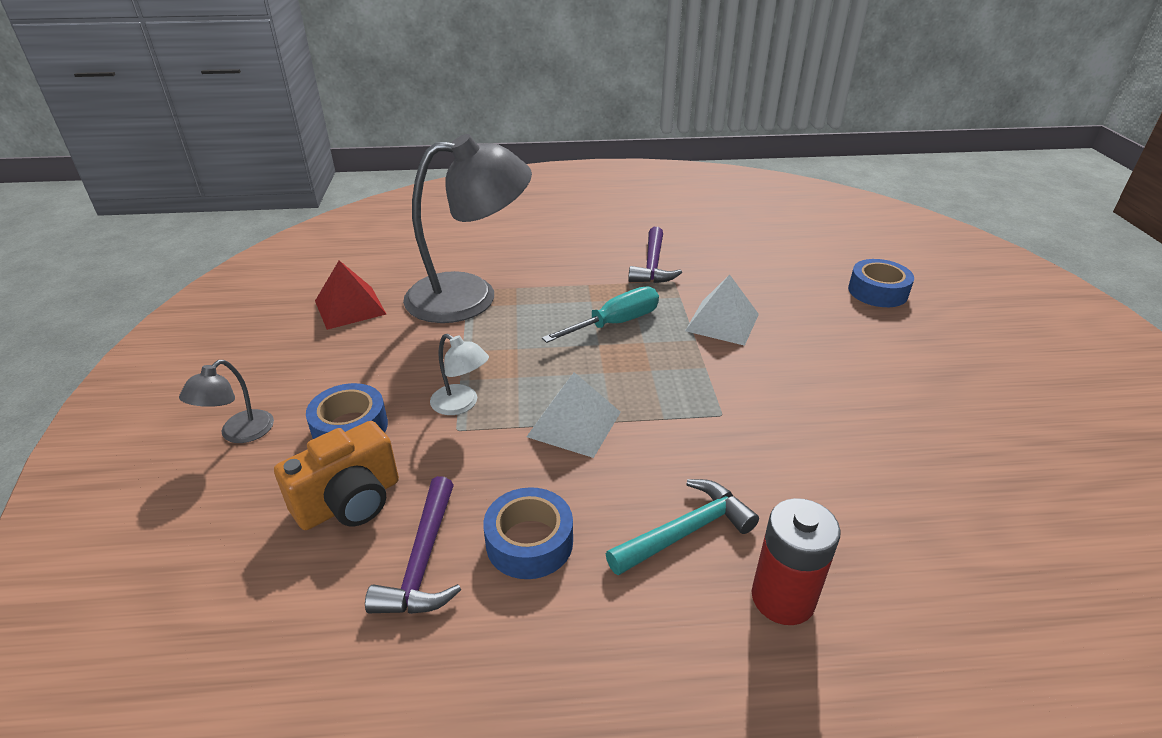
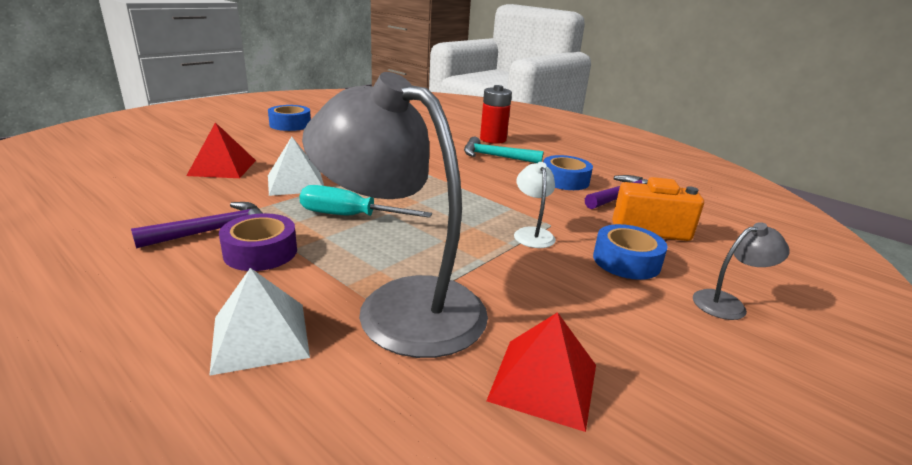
camera: 135 degrees left, 10 degrees down
white pyramid [527,372,621,458] -> white pyramid moved to [209,268,310,376]
blue tape [848,259,914,307] -> blue tape moved to [268,105,311,131]
none -> red pyramid [186,122,256,178]
none -> purple tape [219,213,297,271]

